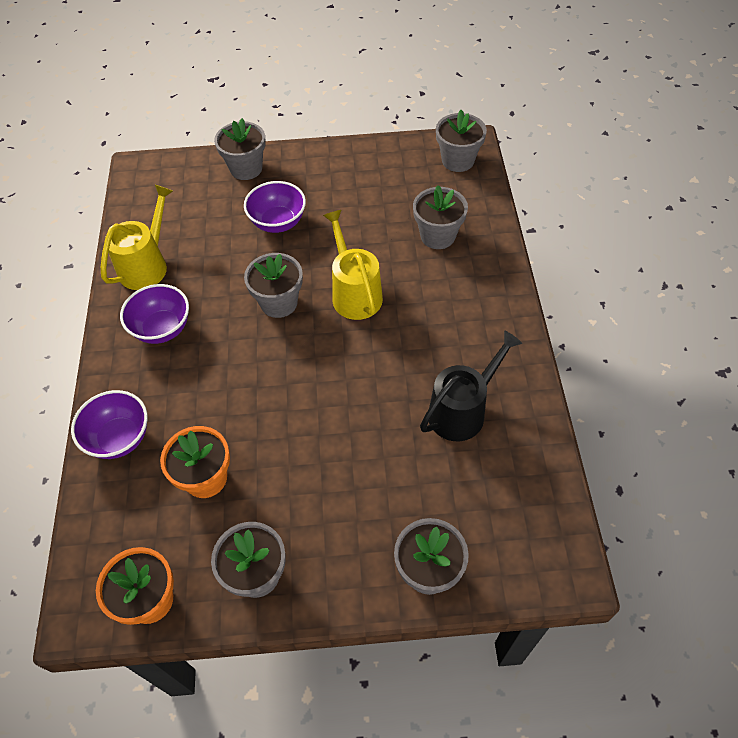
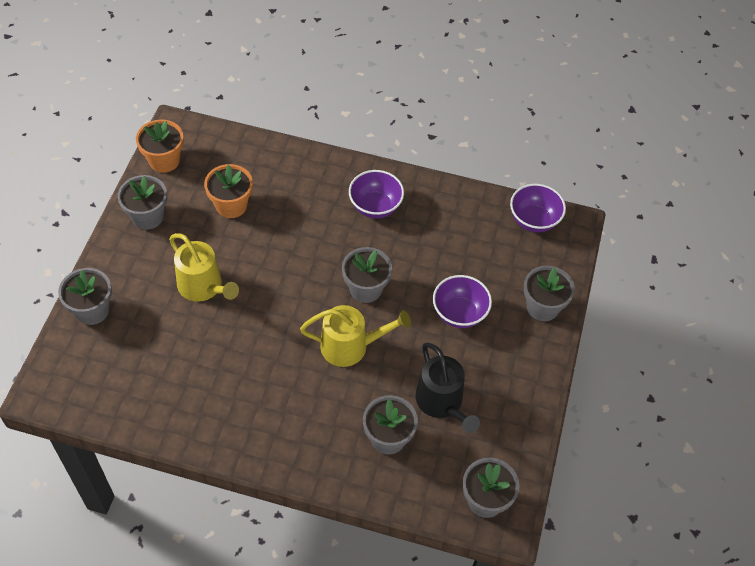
camera: 105 degrees right, 0 degrees up
purple bowl [71,390,148,459] -> purple bowl moved to [510,184,566,232]
yellow watering can [101,185,173,290] -> yellow watering can moved to [169,233,239,302]
black watering can [420,330,522,441] -> black watering can moved to [416,342,480,433]

